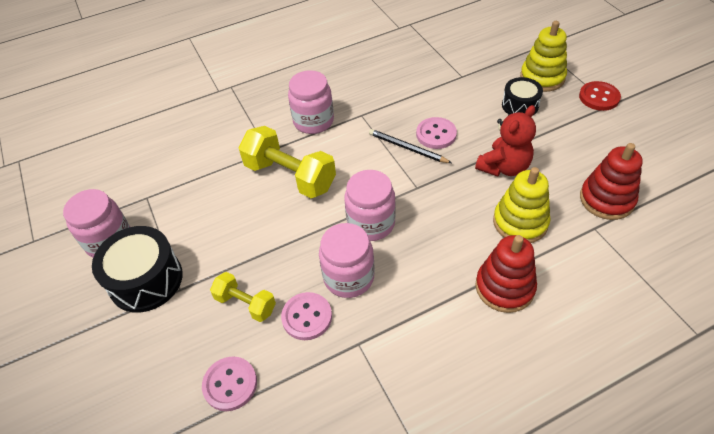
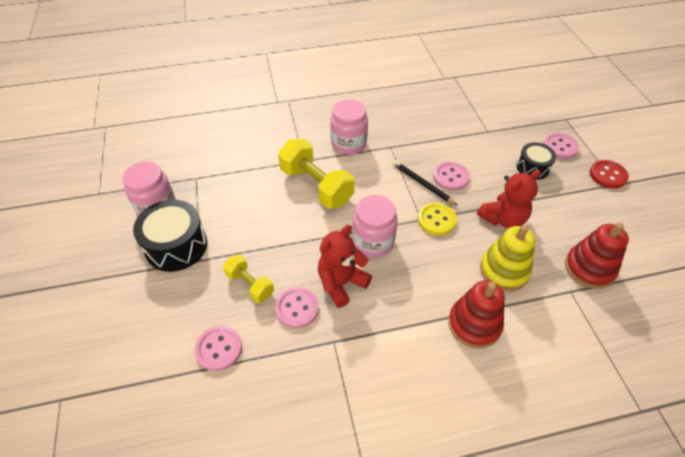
camera: 10 degrees right, 0 degrees up
pink jar [319,223,374,298] -> red teddy bear [318,225,372,308]
yellow stacking toy [520,21,567,92] -> pink button [543,133,579,159]
none -> yellow button [418,203,457,235]

